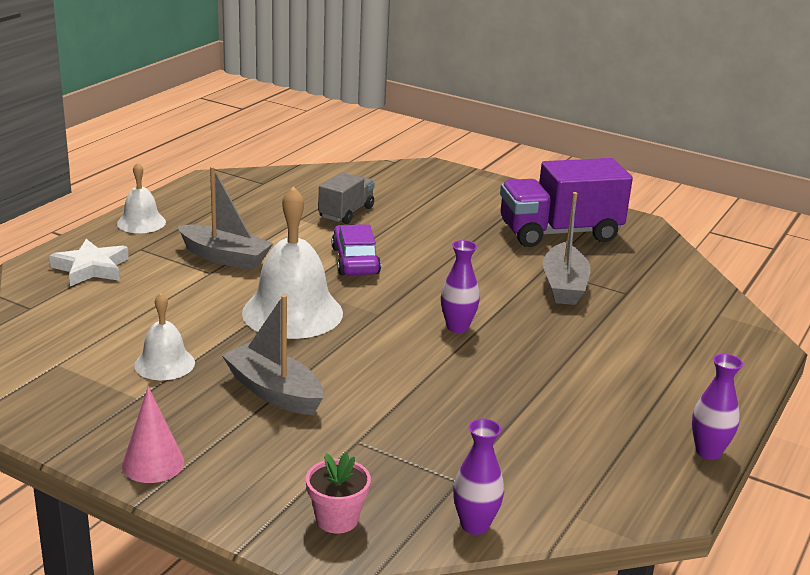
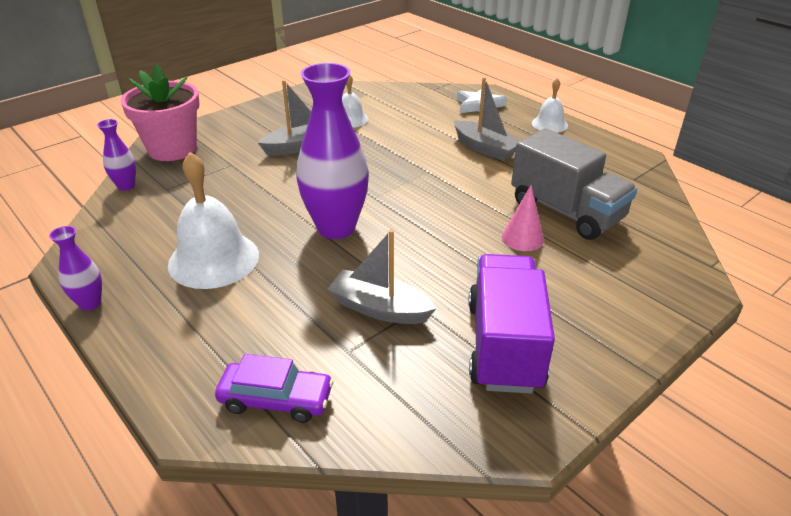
camera: 110 degrees right, 10 degrees up
pink cone [122,387,185,483] -> pink cone moved to [502,185,544,251]
grey boat [178,166,273,270] -> grey boat turned 90 degrees counterclockwise [454,77,521,161]
white bell [242,187,343,339] -> white bell moved to [168,152,259,289]
pink flower pot [306,452,371,534] -> pink flower pot [120,64,200,161], size x2.09
grey truck [318,172,375,224] -> grey truck [511,128,637,240], size x1.80
purple car [332,225,381,275] -> purple car moved to [215,354,334,423]
purple vase [441,240,480,333] -> purple vase [296,63,369,239], size x2.14

